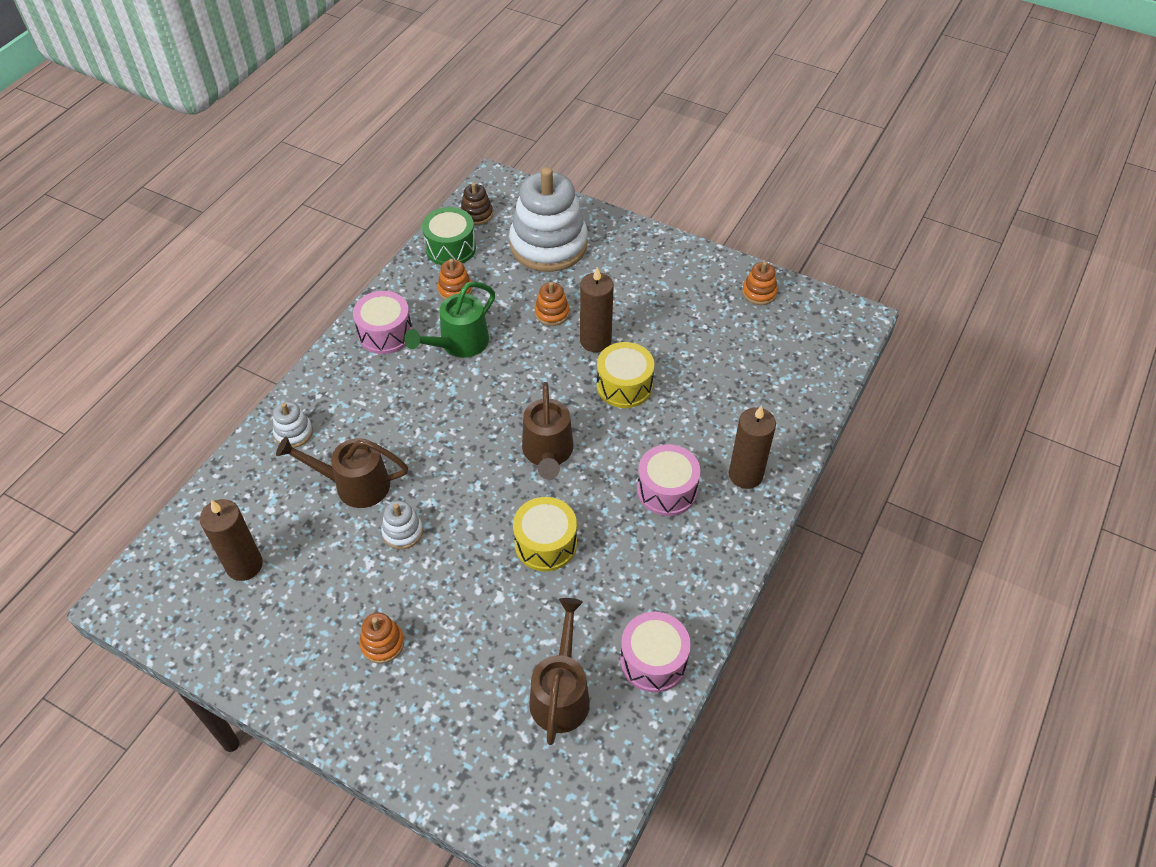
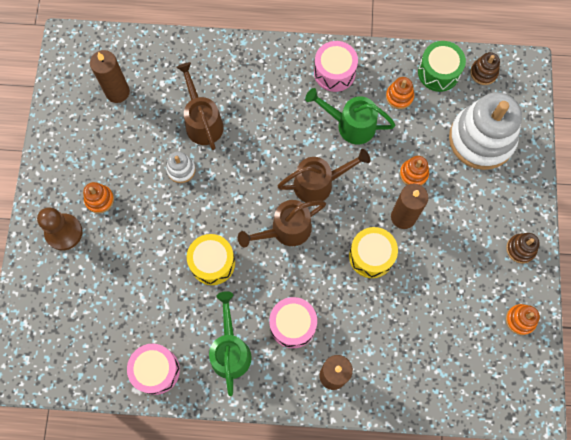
camera: 65 degrees right, 20 degrees up
white stacking toy [273,402,313,448] -> none
brown watering can [529,598,590,745] -> brown watering can moved to [278,149,371,203]
none -> brown pawn [37,207,83,250]
none -> green watering can [209,291,251,396]
none -> brown stacking toy [506,233,540,263]

